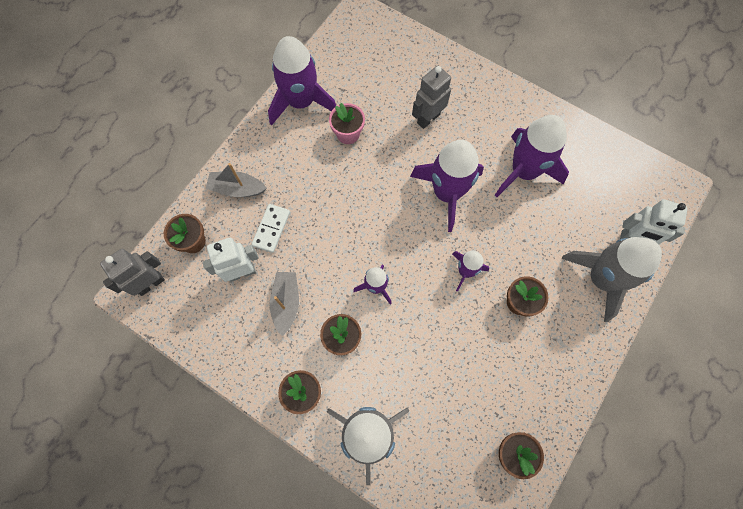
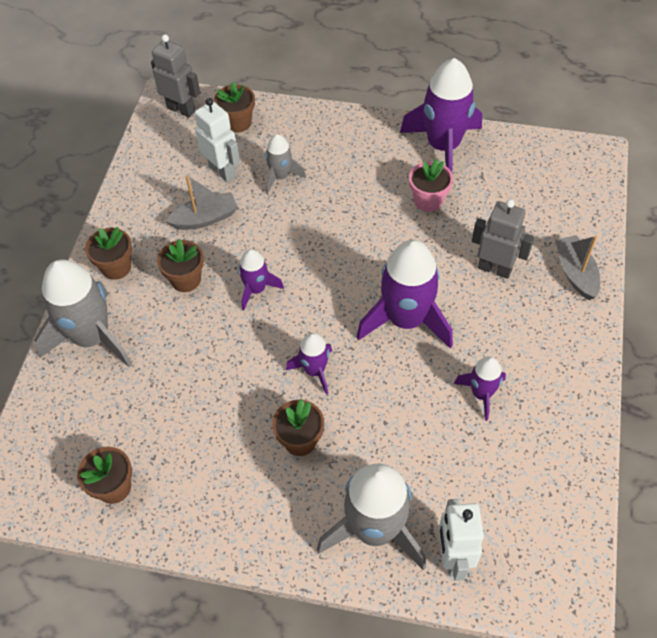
camera: 70 degrees right, 15 degrees down
grey boat [205,163,267,197] -> grey boat moved to [555,235,600,300]
white domino [252,204,290,253] -> grey rocket [265,134,306,194]
purple rocket [495,115,569,197] -> purple rocket [454,356,506,421], size x0.52

